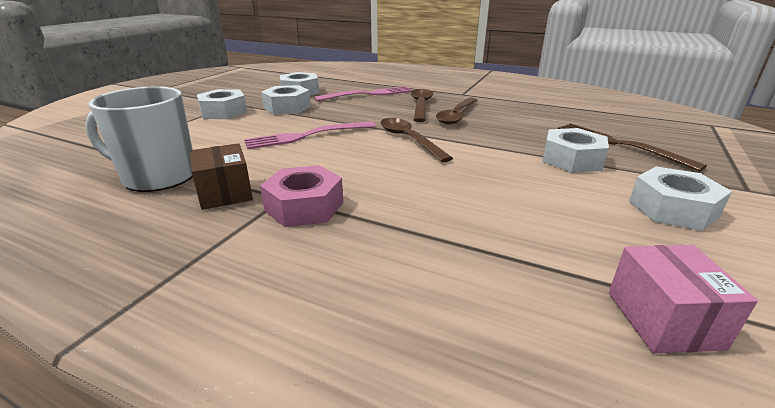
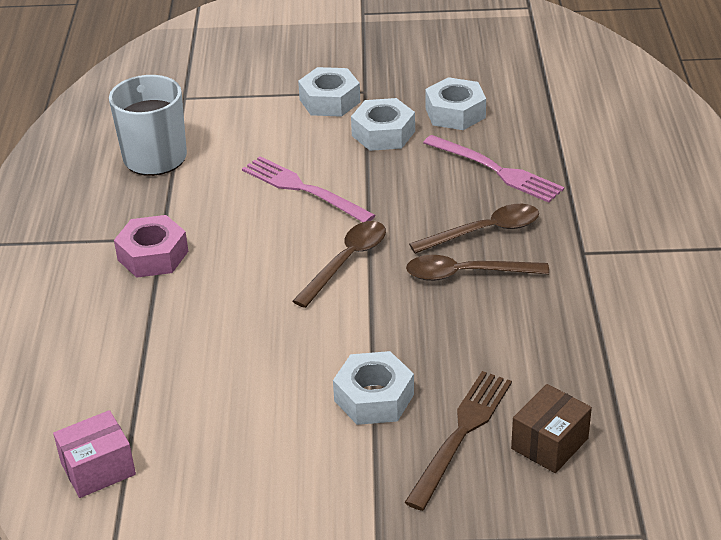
camera: 65 degrees right, 10 degrees up
brown box [190,143,253,210] -> brown box moved to [511,384,592,473]
white nut [629,167,732,231] -> none

